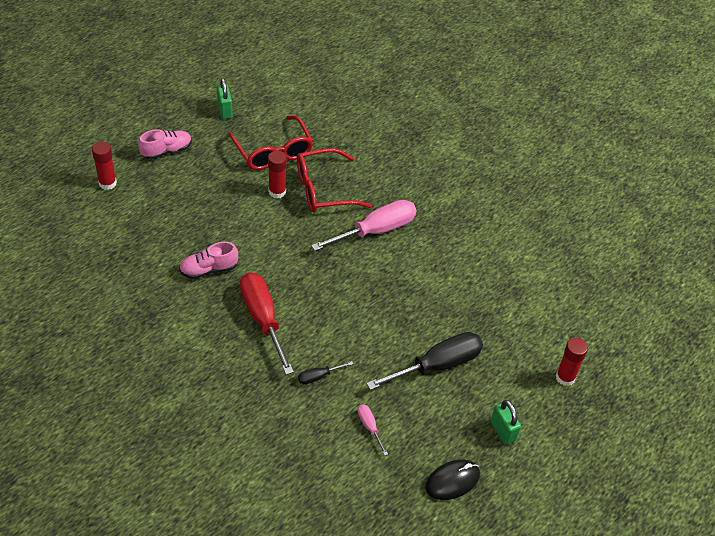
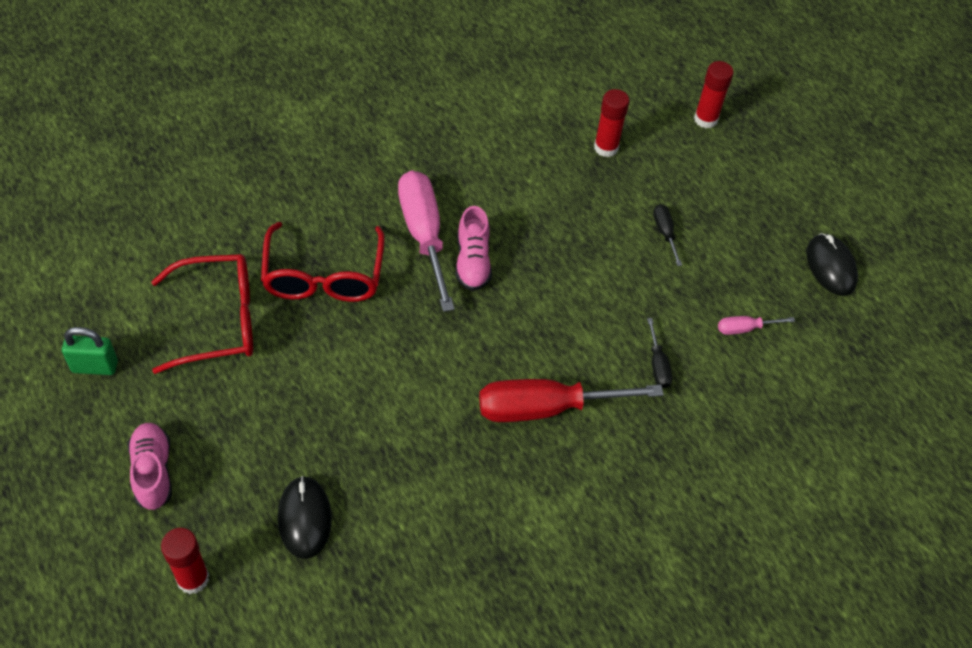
camera: 75 degrees left, 5 degrees up
pink shoe [179,242,238,279] -> pink shoe moved to [456,206,492,291]
red glue stick [268,151,287,199] -> red glue stick moved to [594,89,629,157]
black screwdriver [366,332,483,390] -> black screwdriver [653,204,682,266], size x0.45
green padlock [491,400,521,445] -> none
none -> black mouse [278,476,332,559]

